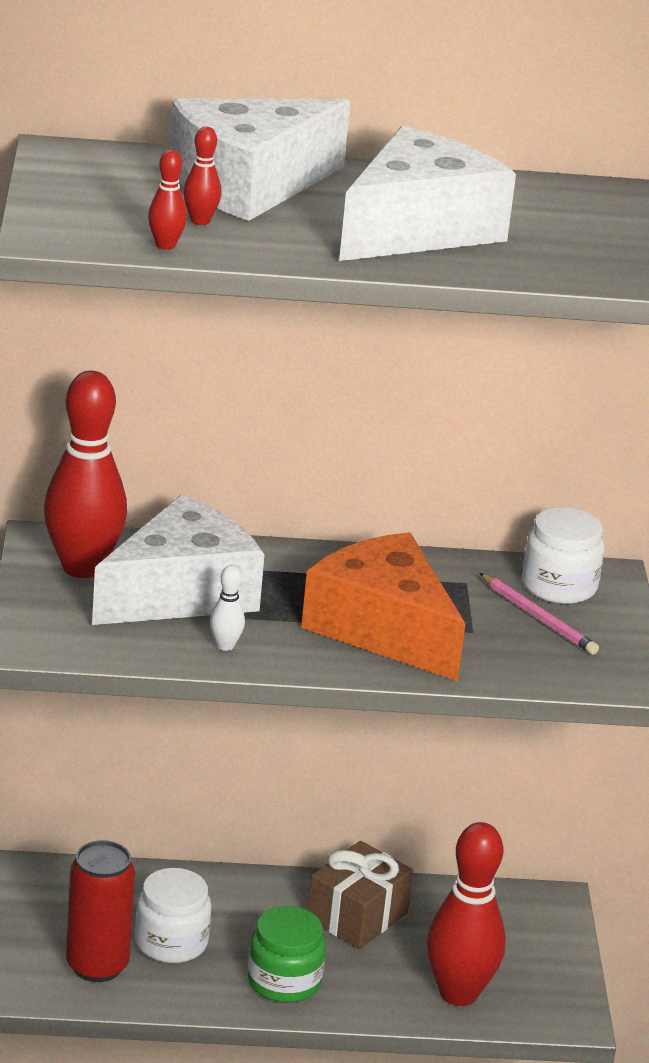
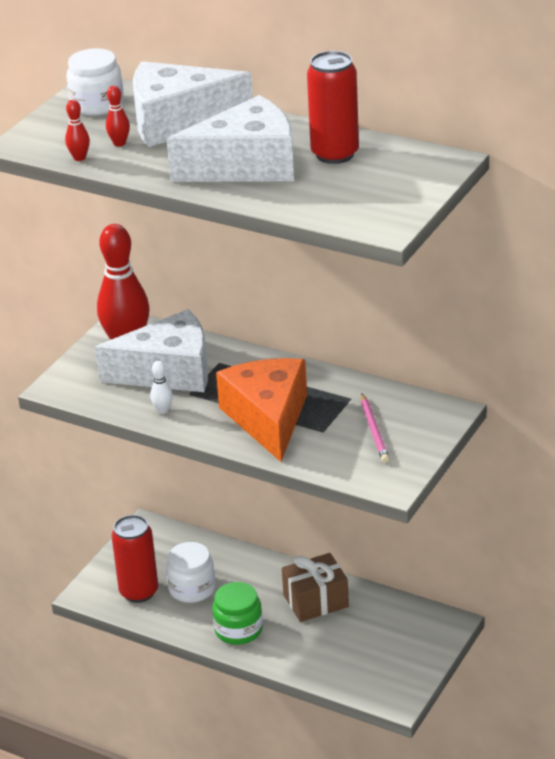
camera: 35 degrees right, 5 degrees up
red bowling pin [426,822,506,1006] -> none
white jar [522,507,605,604] -> white jar moved to [66,48,124,116]
none -> red can [307,51,359,164]

